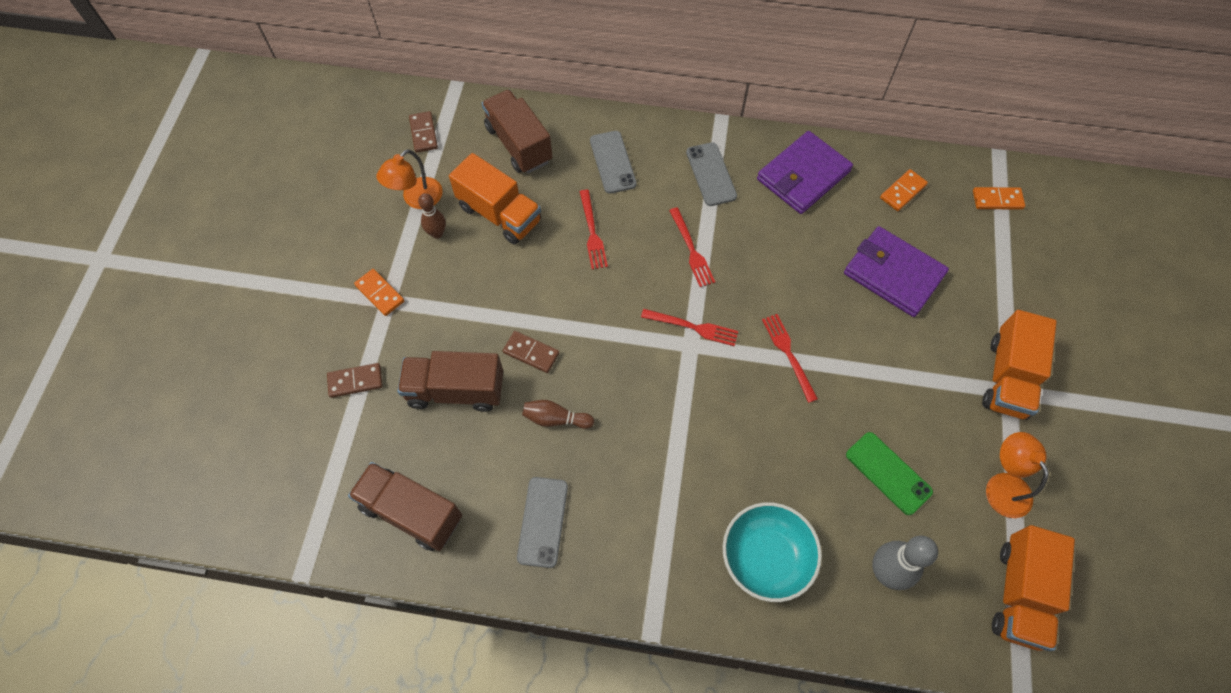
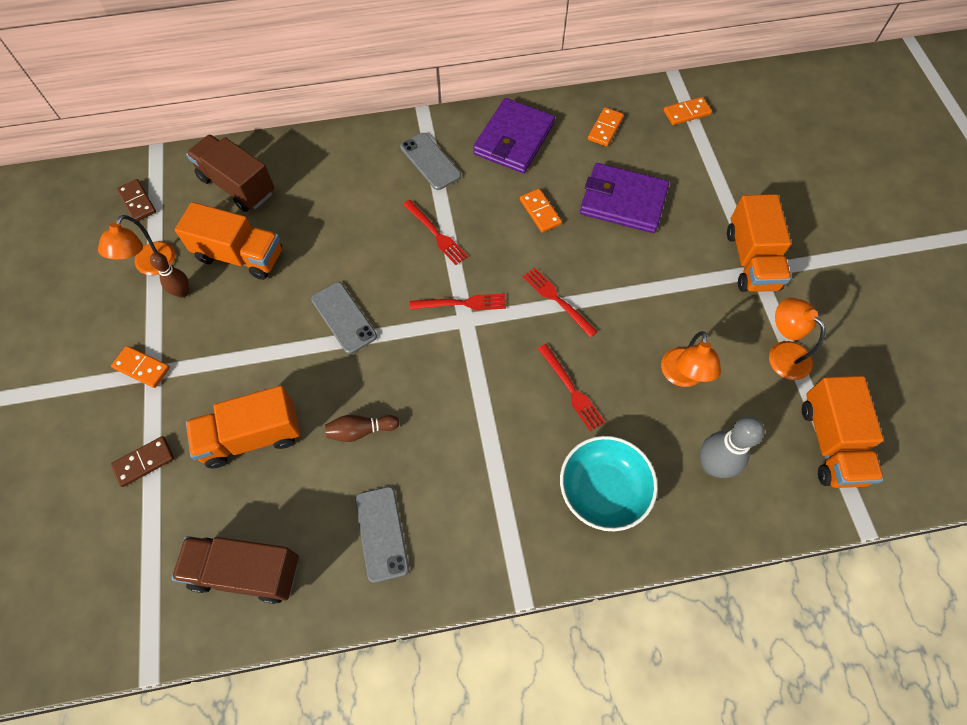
camera: 20 degrees left, 0 degrees up
brown truck [398,351,503,412] -> orange truck [186,385,300,468]
brown domino [503,331,559,373] -> none
red fork [580,190,608,269] -> red fork moved to [538,344,605,431]
grey phone [590,131,637,194] -> grey phone moved to [311,282,377,354]
green phone [846,432,933,515] -> orange lamp [661,331,721,387]
none -> orange domino [520,189,562,233]

